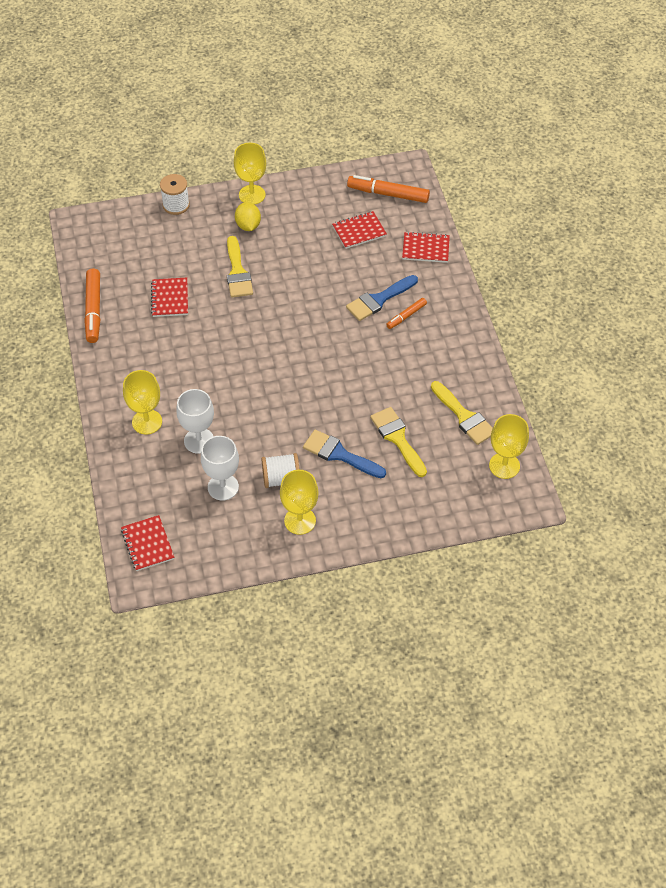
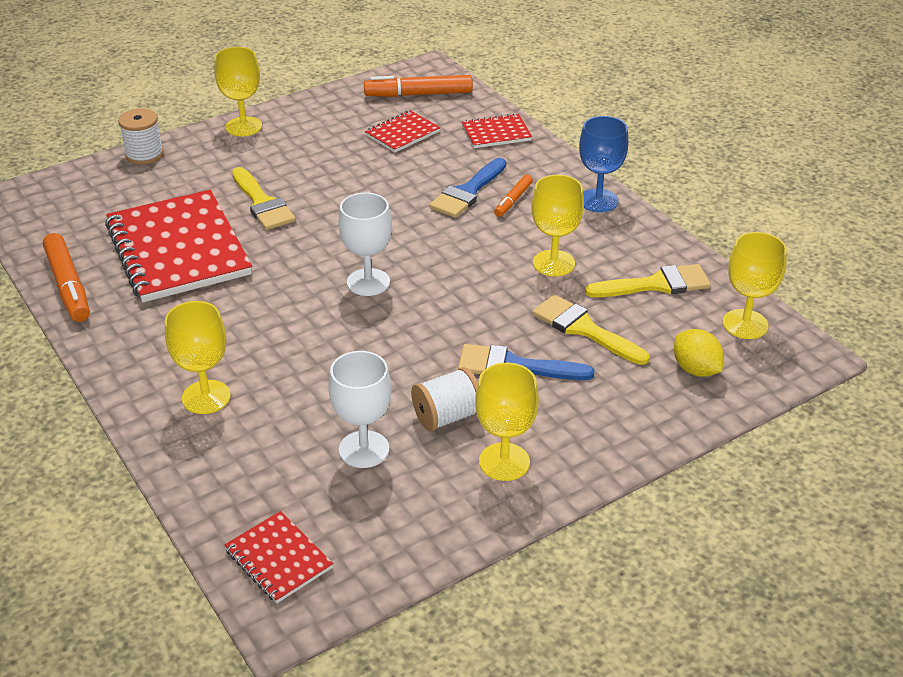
camera: 20 degrees left, 15 degrees down
red notebook [151,278,188,317] -> red notebook [105,190,252,302], size x2.12
white goblet [176,389,214,454] -> white goblet moved to [338,192,392,296]
yellow lemon [235,202,261,231] -> yellow lemon moved to [674,329,724,377]
yellow brush [431,381,493,445] -> yellow brush turned 45 degrees counterclockwise [585,264,711,297]
none -> yellow goblet [531,175,584,276]
none -> blue goblet [579,116,629,212]

